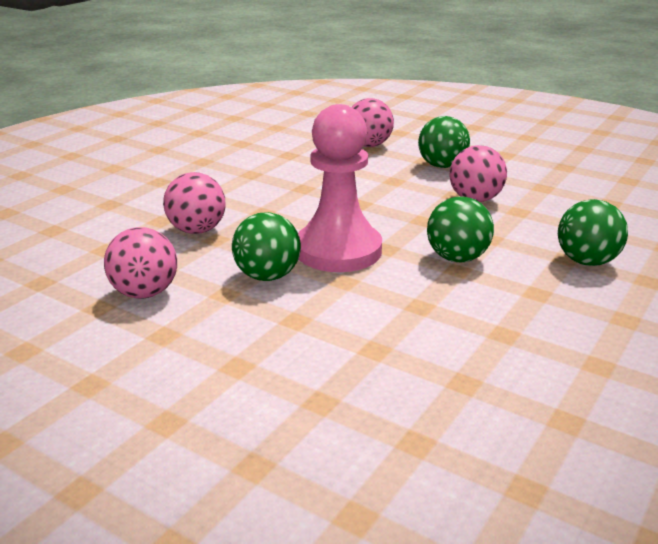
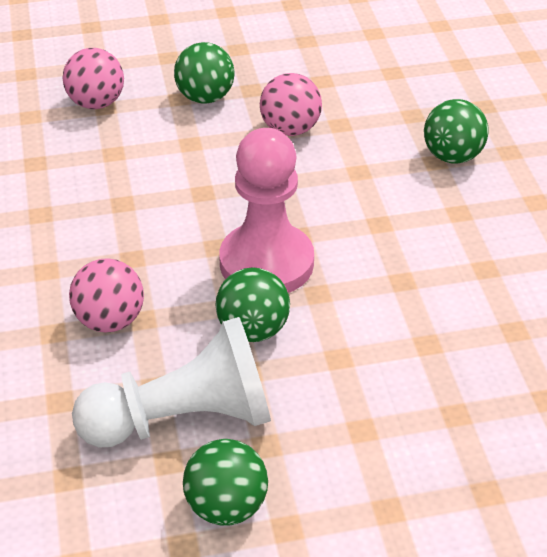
camera: 45 degrees left, 15 degrees up
pink ball [104,227,177,298] -> white pawn [72,317,271,448]
green ball [427,196,494,263] -> green ball moved to [183,439,268,526]

